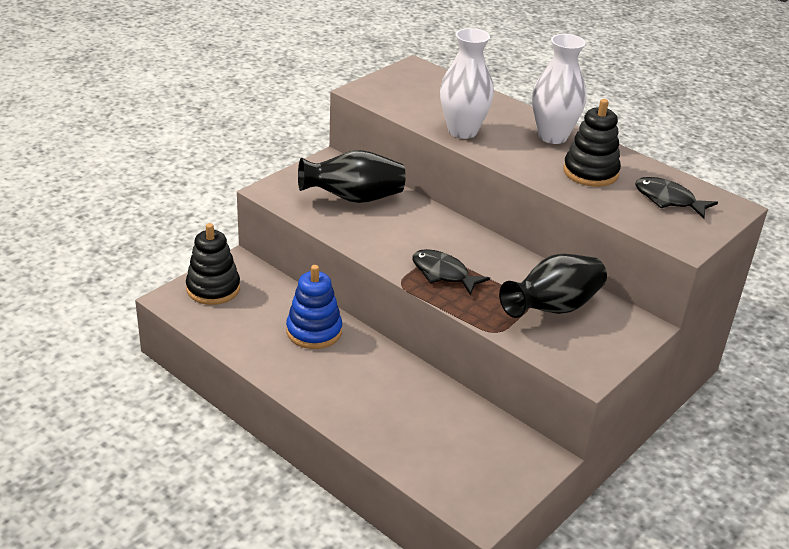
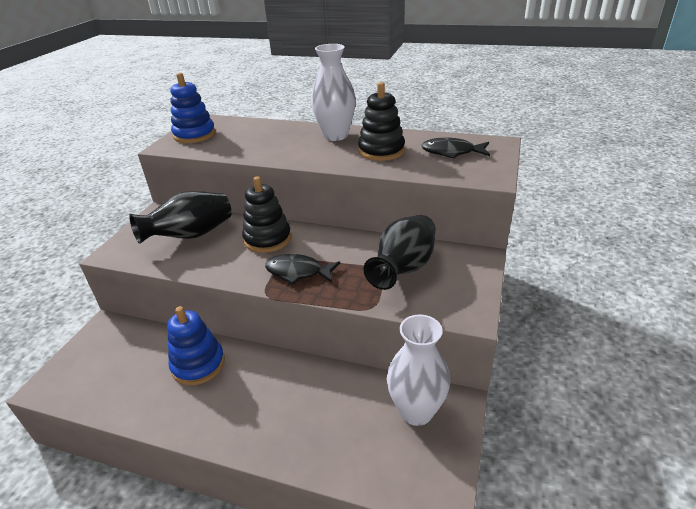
camera: 20 degrees left, 0 degrees up
black stacking toy [186,223,240,305] -> black stacking toy moved to [242,176,291,253]
white vase [440,28,494,139] -> white vase moved to [387,314,450,426]
none -> blue stacking toy [170,73,216,143]

